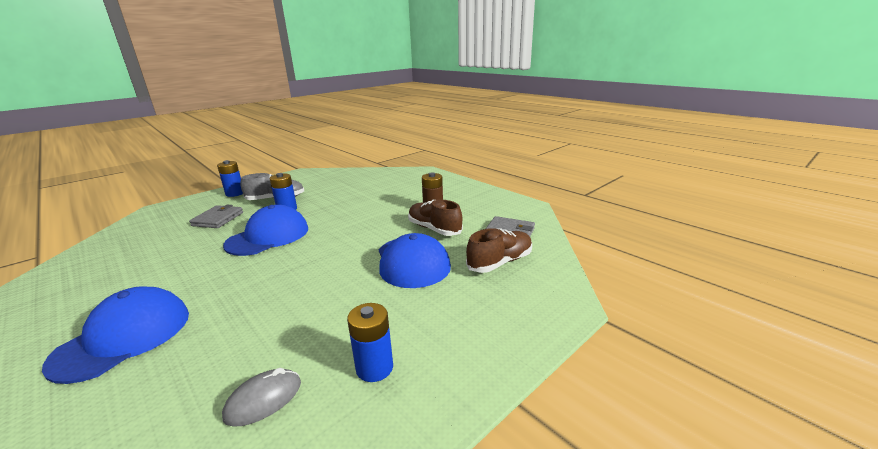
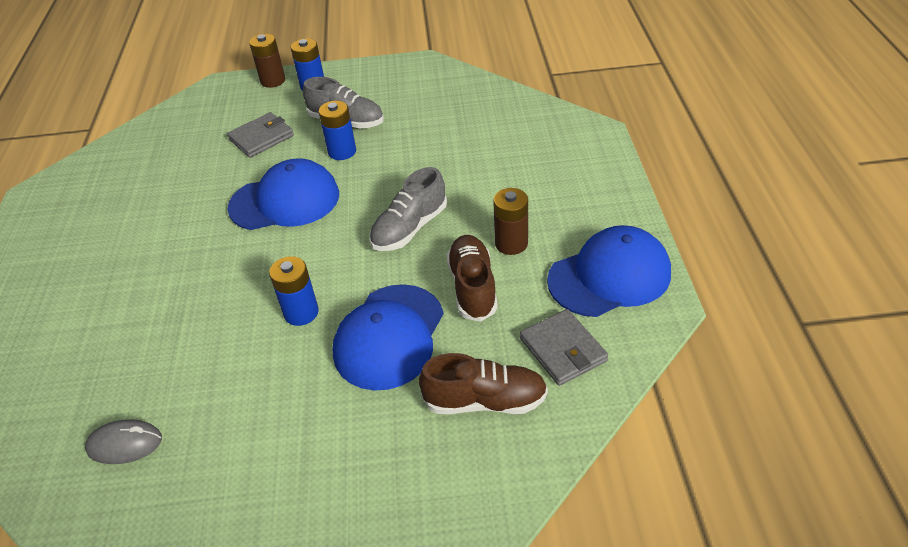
camera: 40 degrees right, 20 degrees up
blue cap [42,286,189,384] -> blue cap moved to [547,225,671,317]
blue battery [347,303,393,382] -> blue battery moved to [269,256,319,326]
none -> brown battery [249,34,285,88]
none -> grey shoe [369,167,447,251]

